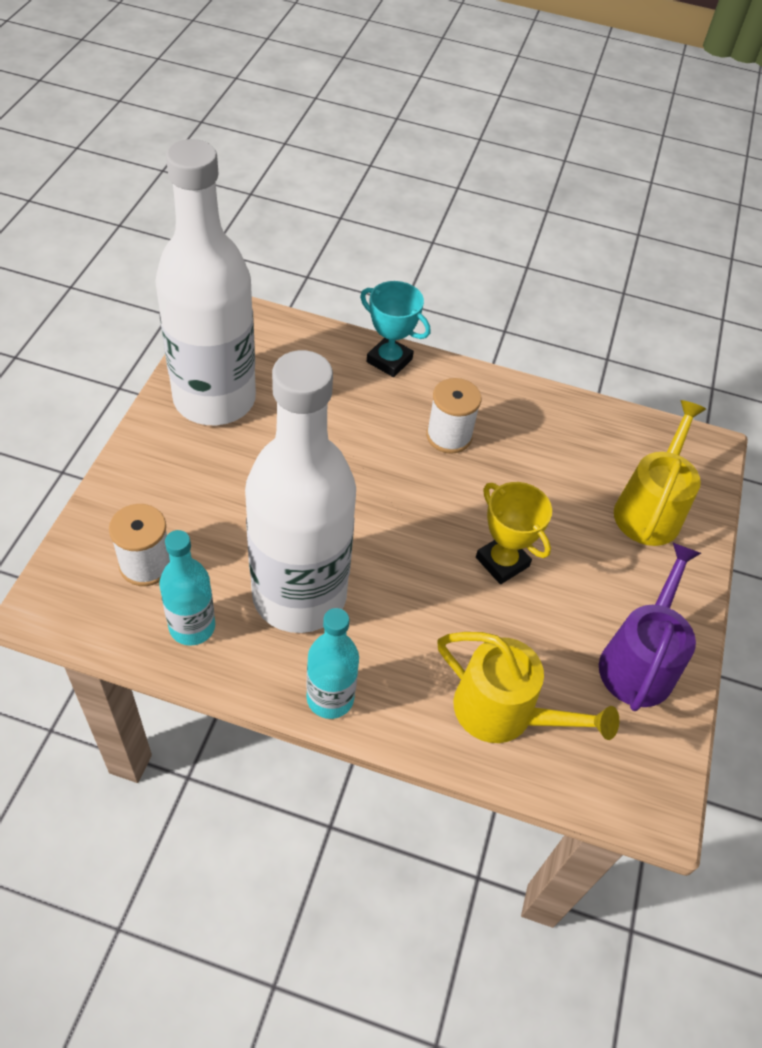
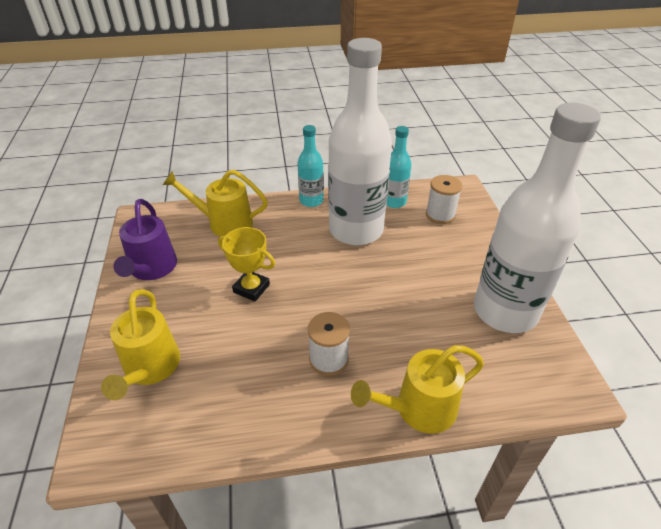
camera: 160 degrees right, 10 degrees down
turquoise trophy [360,281,430,377] -> yellow watering can [351,345,484,434]

